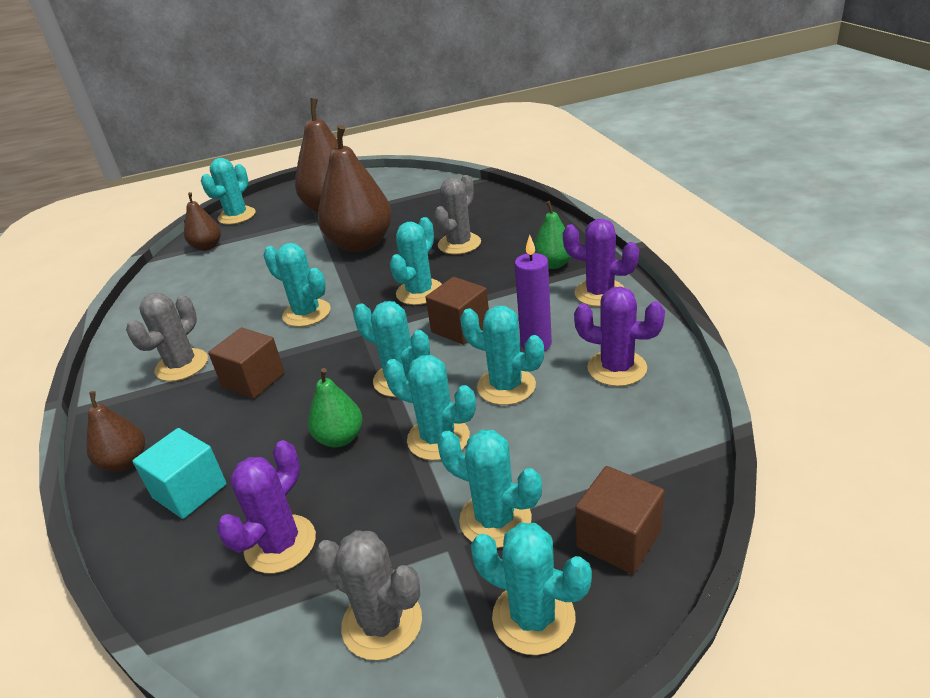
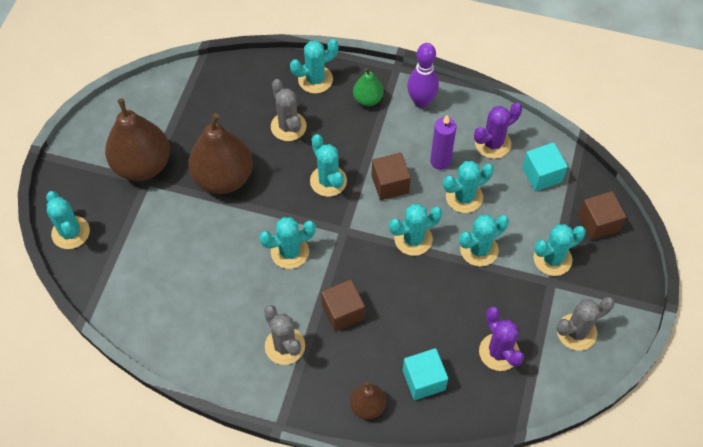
camera: 60 degrees left, 25 degrees up
brown pear [184,192,221,251] -> none
green pear [308,368,363,447] -> none
turquoise cactus [471,523,592,655] -> turquoise cactus moved to [290,39,339,94]
purple cactus [563,219,639,307] -> purple bowling pin [407,43,439,108]
none -> turquoise cube [522,143,568,191]

